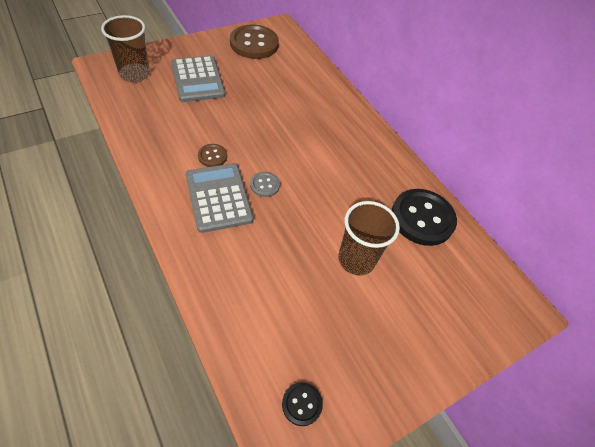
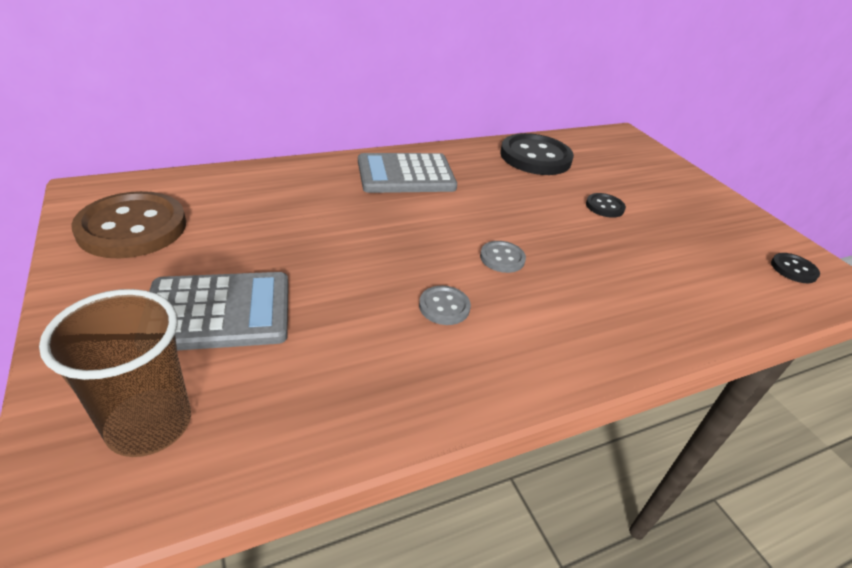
camera: 80 degrees left, 15 degrees down
grey calculator [186,163,254,233] -> grey calculator moved to [358,153,457,193]
brown button [198,144,227,167] -> grey button [419,286,471,325]
brown cup [338,201,400,275] -> black button [586,193,626,218]

